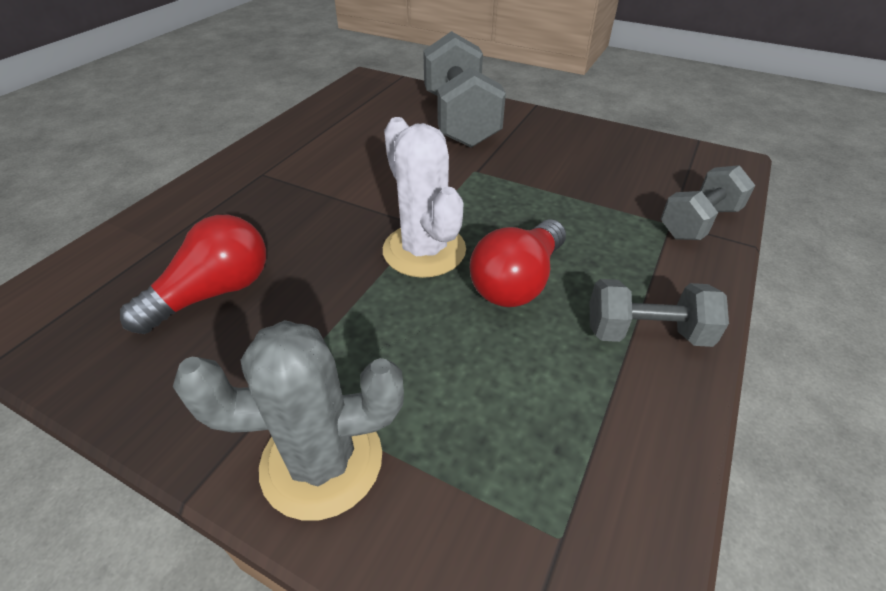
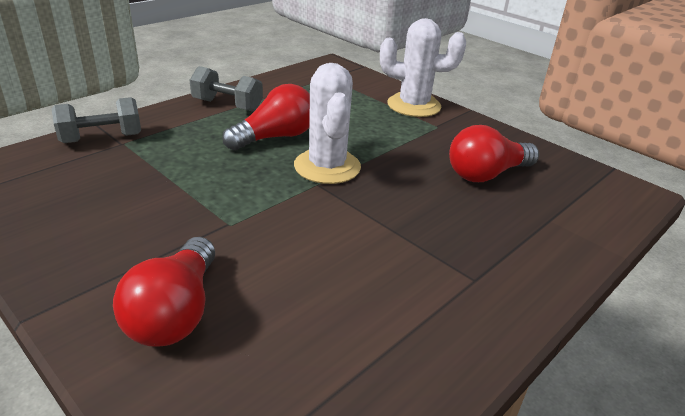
camera: 165 degrees left, 10 degrees down
grey cactus [173,320,404,521] -> white cactus [380,18,466,117]
grey dumbbell [423,31,506,148] -> red light bulb [113,237,215,347]

